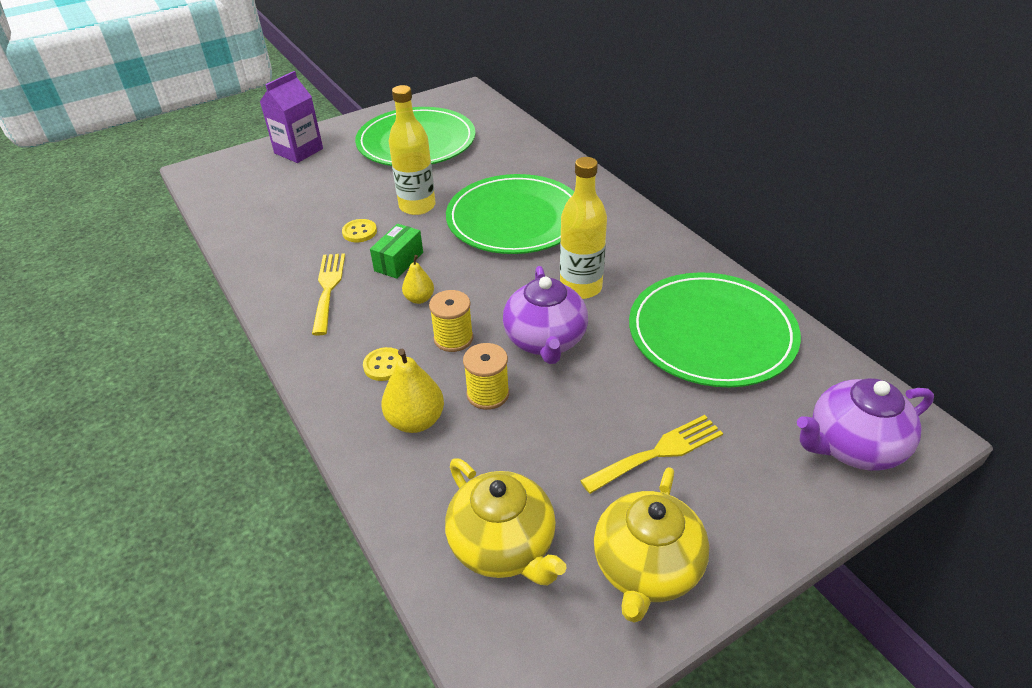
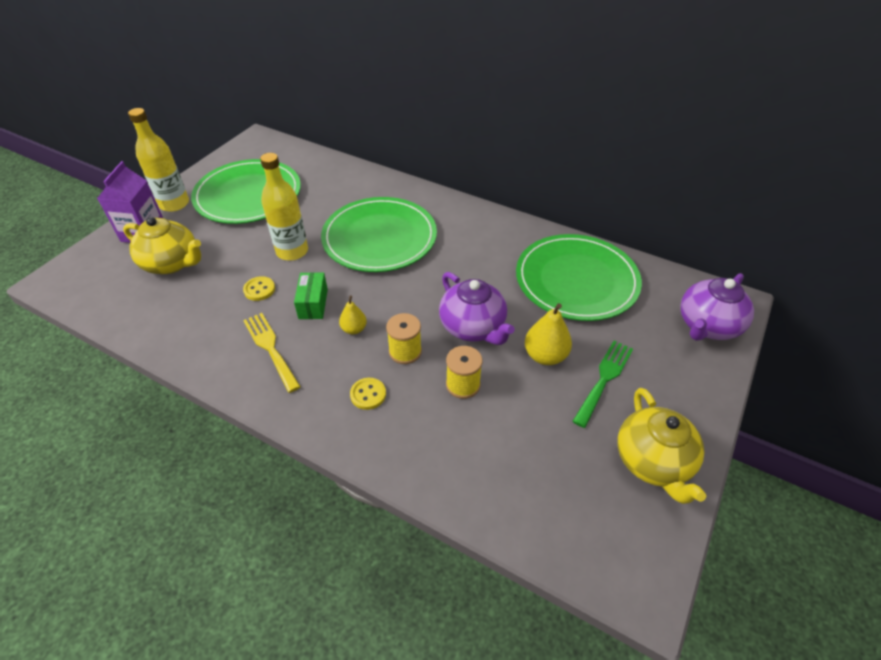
camera: 30 degrees left, 5 degrees up
yellow pear [381,349,444,433] -> yellow pear moved to [525,303,572,365]
yellow teapot [445,458,567,585] -> yellow teapot moved to [123,217,201,274]
yellow bottle [560,157,607,299] -> yellow bottle moved to [128,108,189,212]
yellow fork [580,415,723,494] -> green fork [572,341,633,428]

